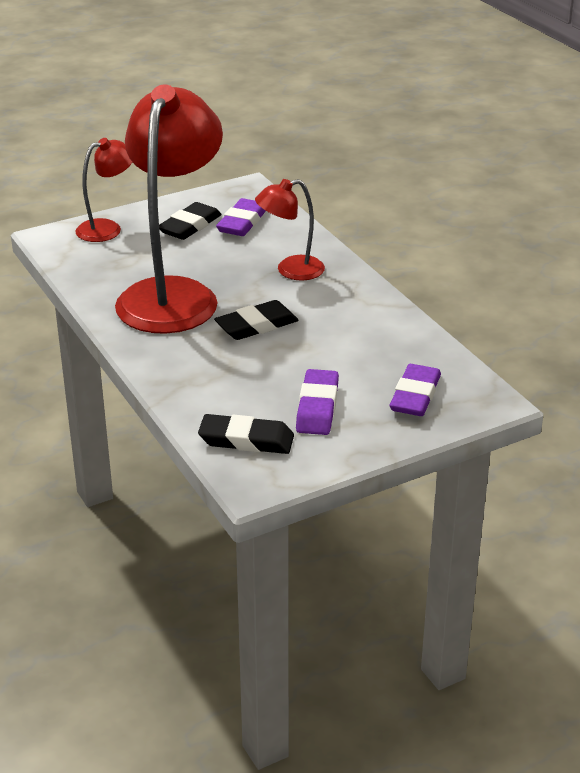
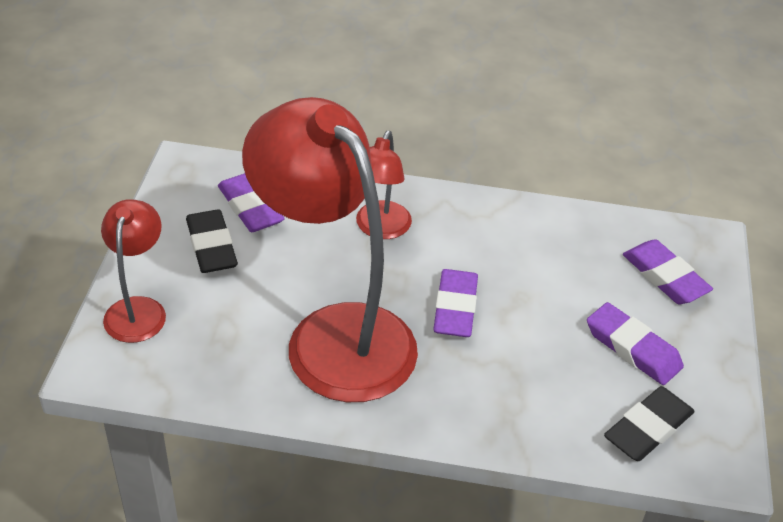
camera: 55 degrees left, 10 degrees up
black eraser [214,300,299,340] -> purple eraser [433,269,478,337]

